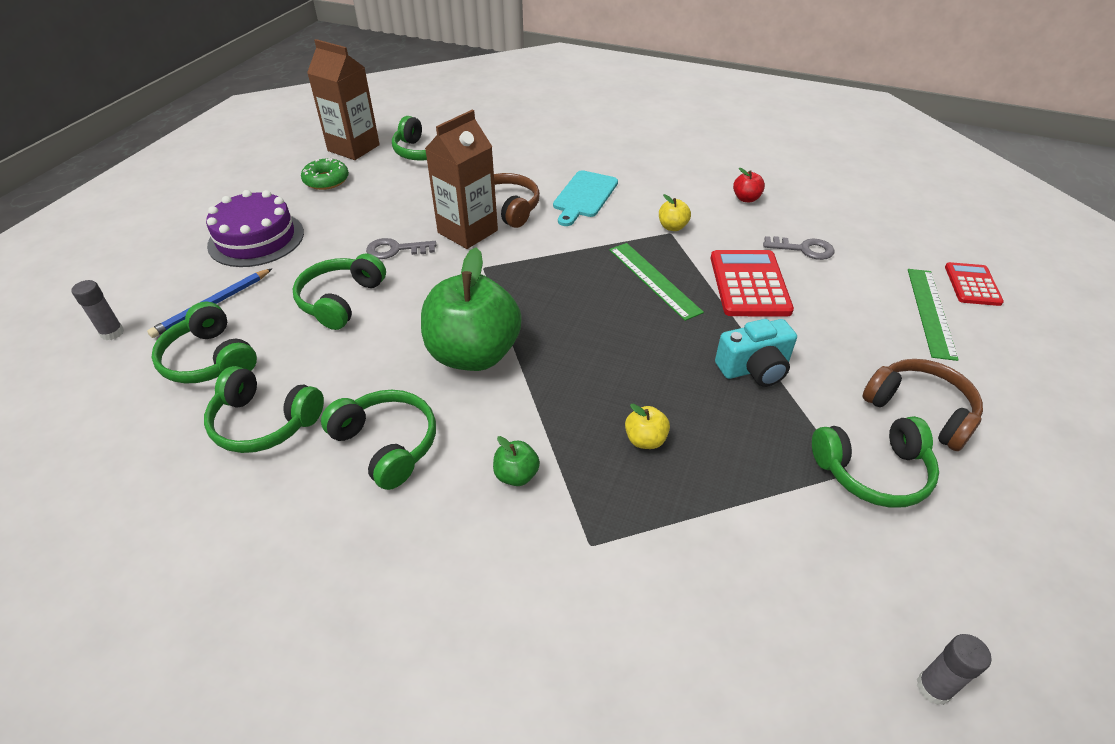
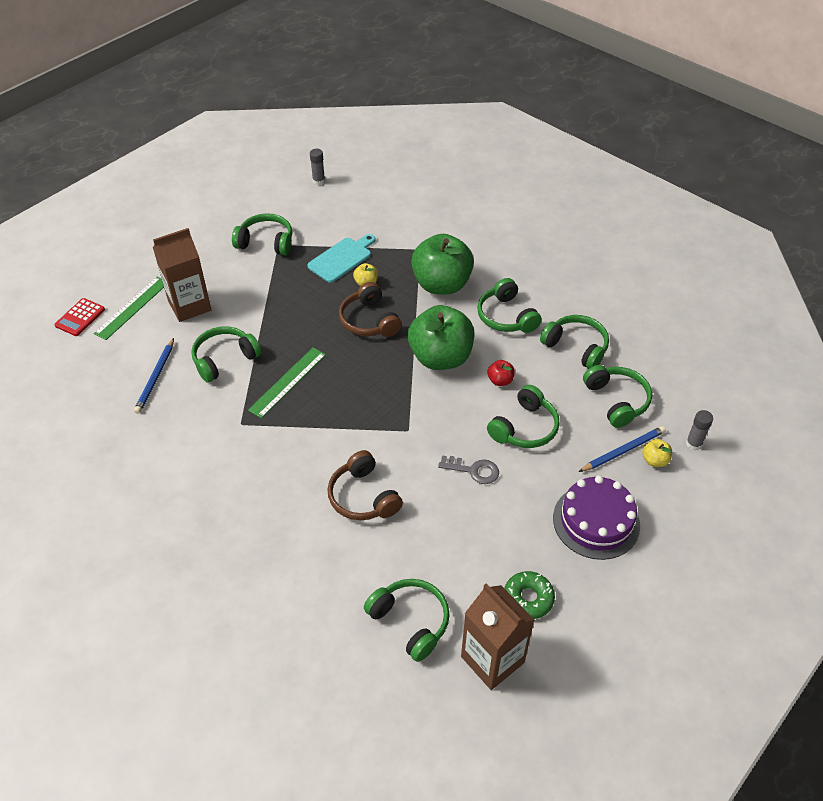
camera: 160 degrees left, 5 degrees up
brown carton [425,110,498,249] -> brown carton moved to [153,228,211,322]
green apple [493,436,540,486] -> green apple [411,234,474,294], size x2.48
turquoise cutting board [553,170,618,226] -> turquoise cutting board moved to [308,234,375,283]
green ruler [609,243,704,321] -> green ruler turned 45 degrees clockwise [248,348,326,418]
yellow apple [659,194,691,231] -> yellow apple moved to [642,439,672,467]
red calculator [711,250,794,316] -> green headphones [191,326,262,383]
turquoise camera [715,319,797,387] -> none
red apple [733,168,765,202] -> red apple moved to [487,360,515,386]
grey key [763,236,835,260] -> blue pencil [134,338,174,414]
brown headphones [862,359,983,451] -> brown headphones moved to [339,282,402,337]

